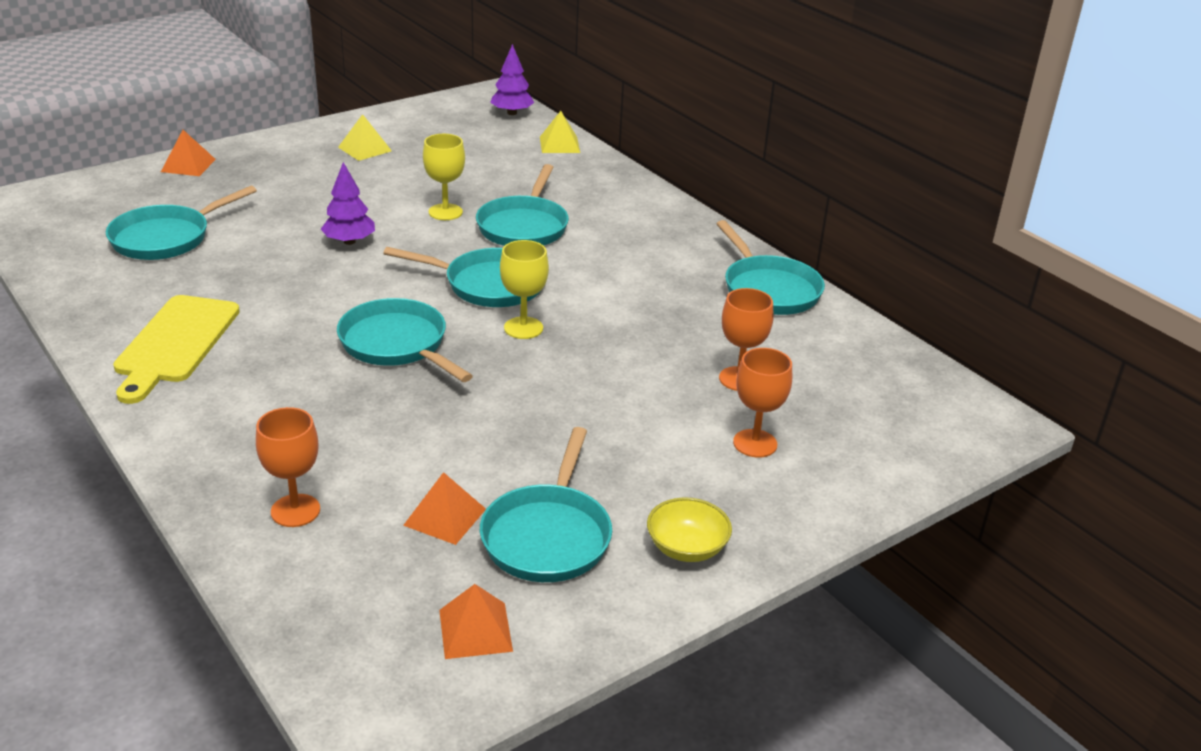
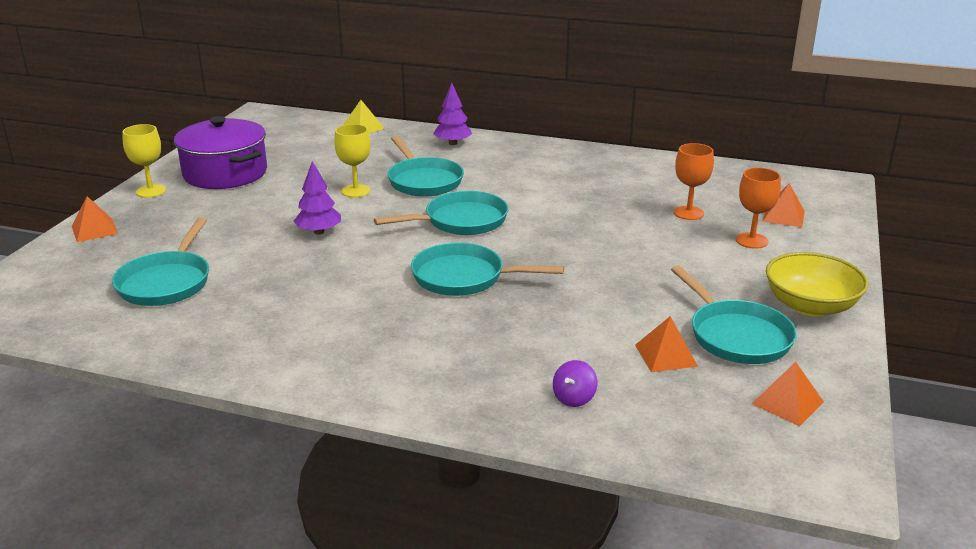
camera: 35 degrees left, 5 degrees down
yellow cutting board [113,295,240,404] -> none
orange goblet [256,407,320,527] -> purple spinning top [553,360,597,407]
yellow pyramid [338,114,392,161] -> purple pot [174,116,267,189]
purple tree [490,44,534,115] -> purple tree moved to [433,83,472,145]
yellow goblet [500,240,549,339] -> yellow goblet moved to [122,124,166,198]
yellow bowl [647,497,732,562] -> yellow bowl [766,252,868,317], size x1.58
turquoise pan [716,220,825,315] -> none
none -> orange pyramid [762,183,805,227]

